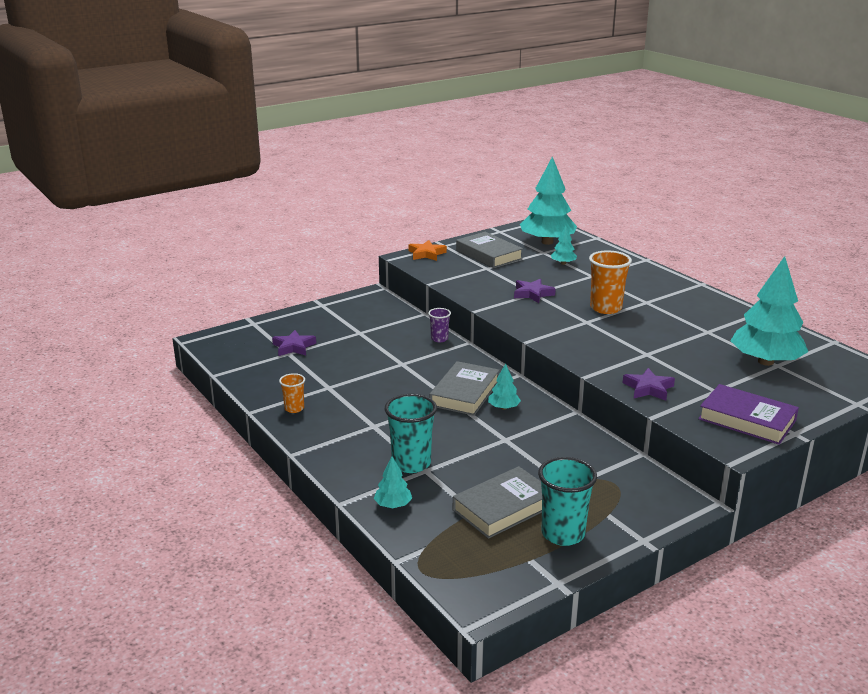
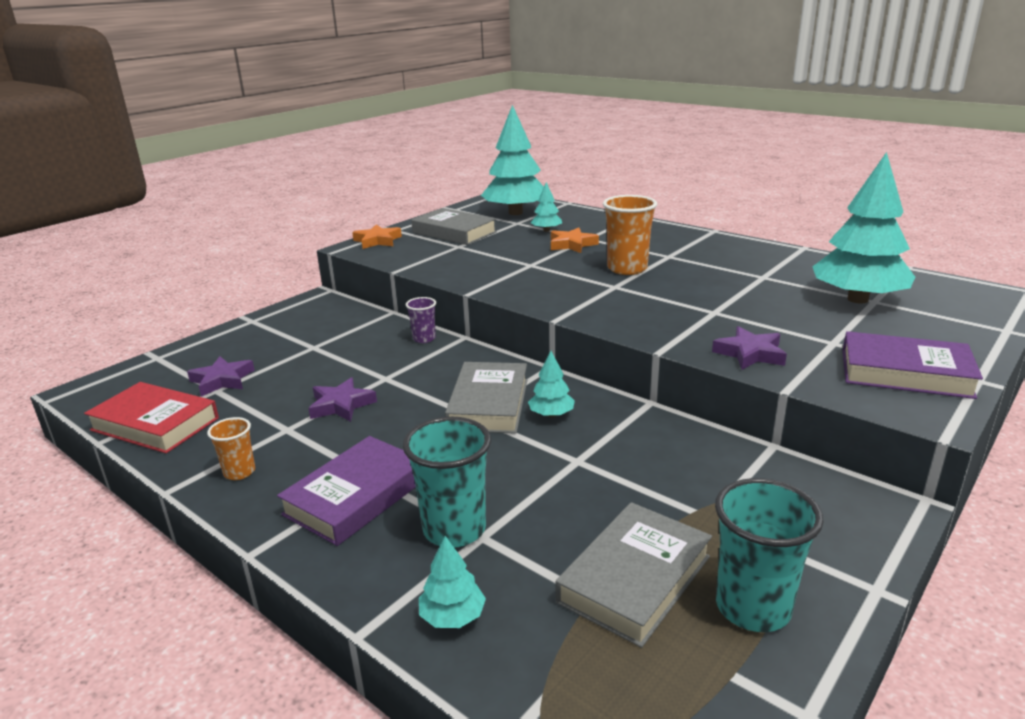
camera: 15 degrees left, 0 degrees up
purple star [514,279,556,303] -> purple star moved to [308,377,377,422]
none -> red book [84,382,219,453]
none -> purple book [277,436,416,546]
none -> orange star [551,228,599,253]

